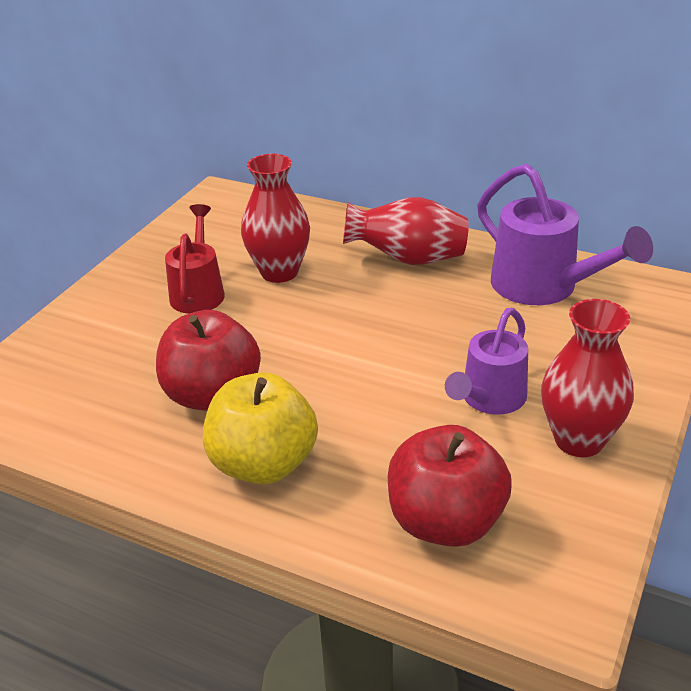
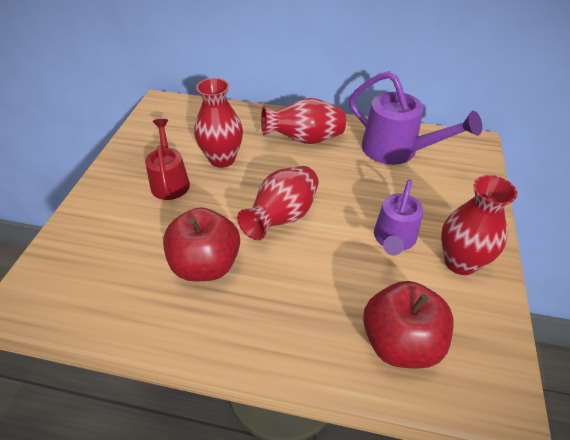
camera: 15 degrees left, 10 degrees up
yellow apple [203,372,318,485] -> none
none -> red vase [237,166,319,240]

